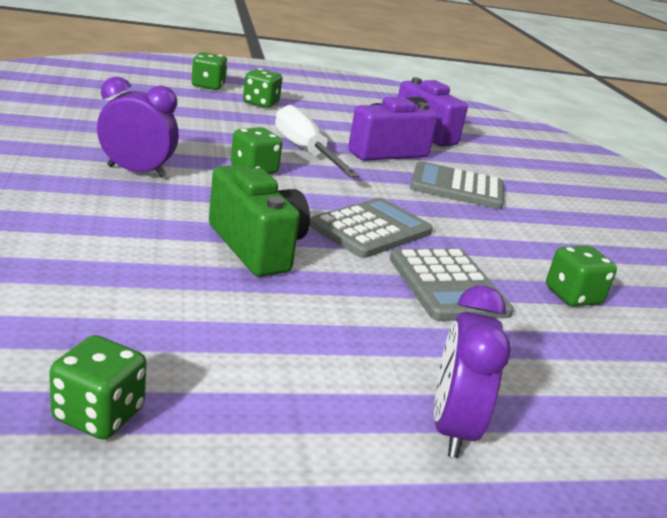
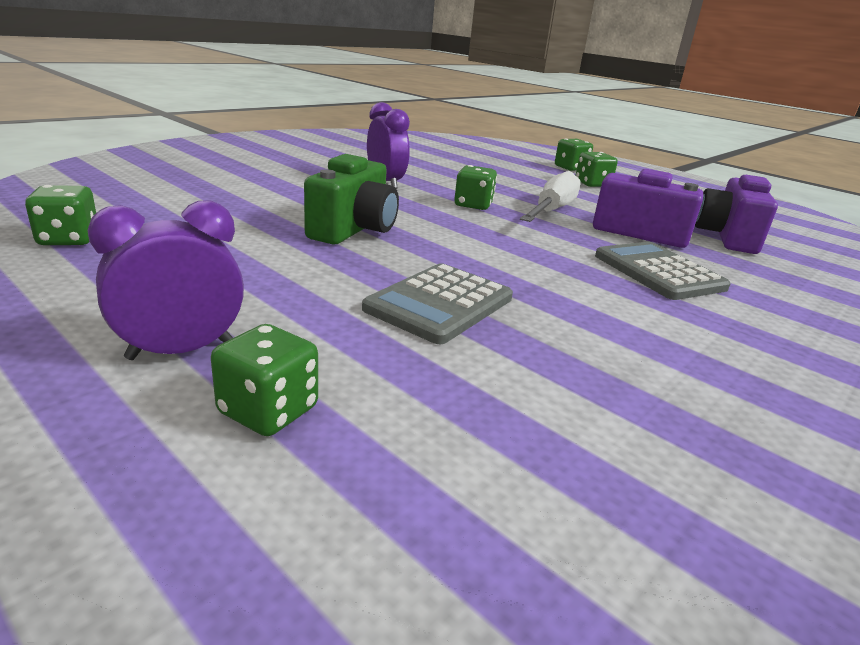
camera: 55 degrees right, 0 degrees up
grey calculator [310,198,433,258] -> none
green dice [546,245,617,306] -> green dice moved to [211,324,318,436]

